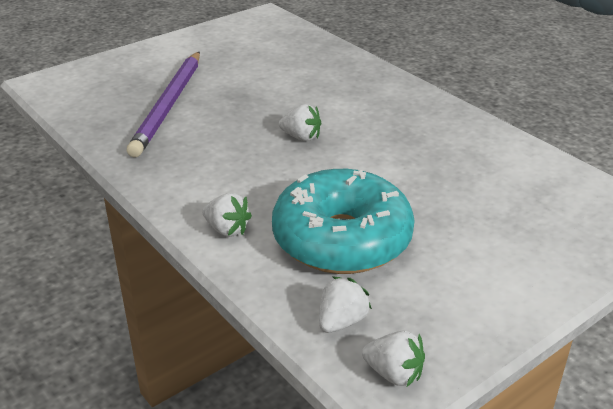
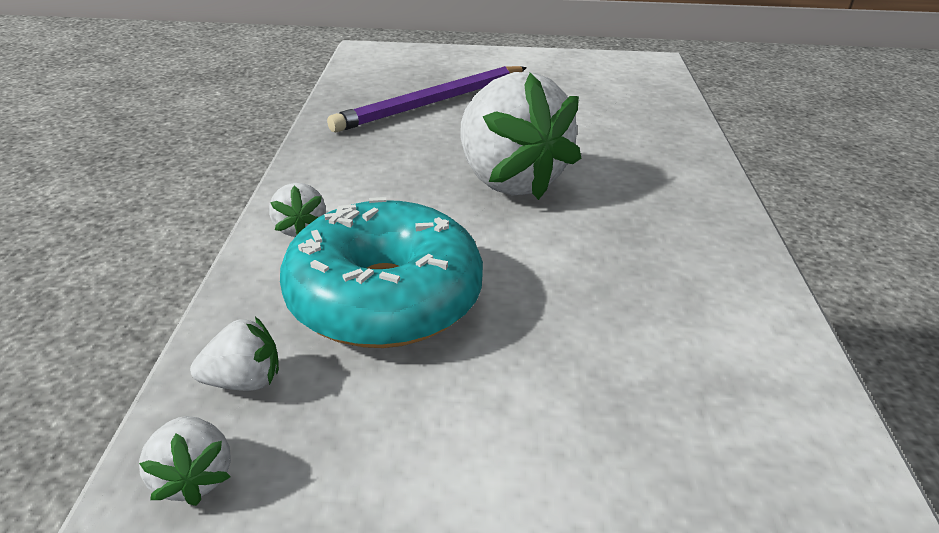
camera: 40 degrees right, 0 degrees up
white strawberry [279,104,321,141] -> white strawberry [460,72,581,200], size x2.40

